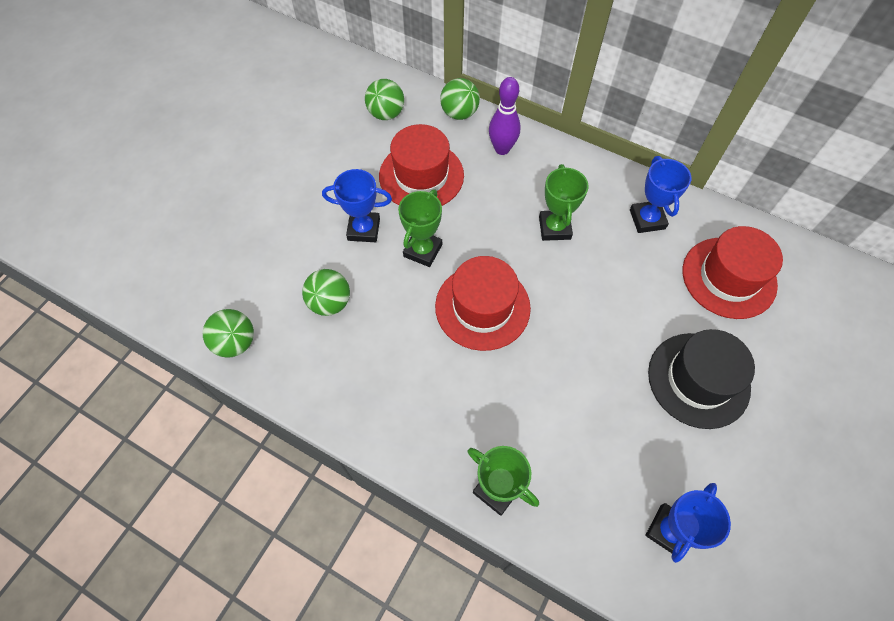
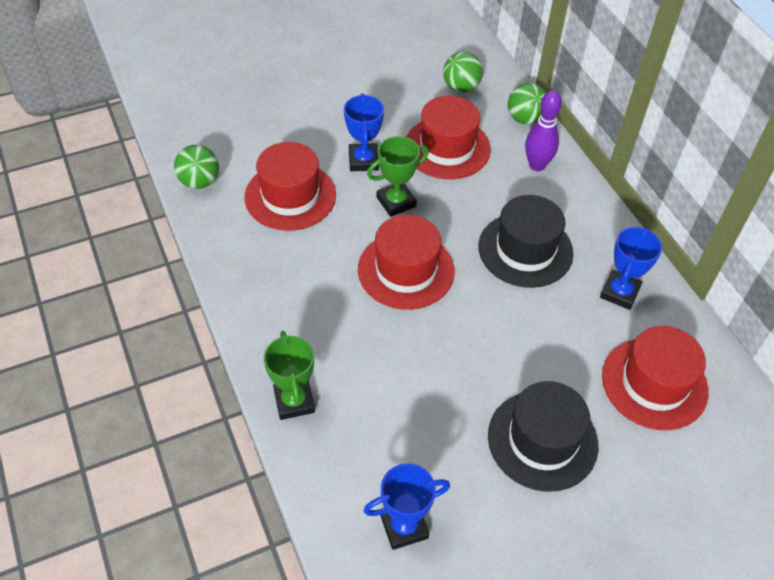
camera: 35 degrees right, 10 degrees down
green ball [302,269,350,316] -> red hat [245,142,336,231]
blue trophy [322,169,392,242] -> blue trophy turned 45 degrees clockwise [344,94,384,171]
green trophy [539,164,589,241] -> black hat [478,195,574,288]

